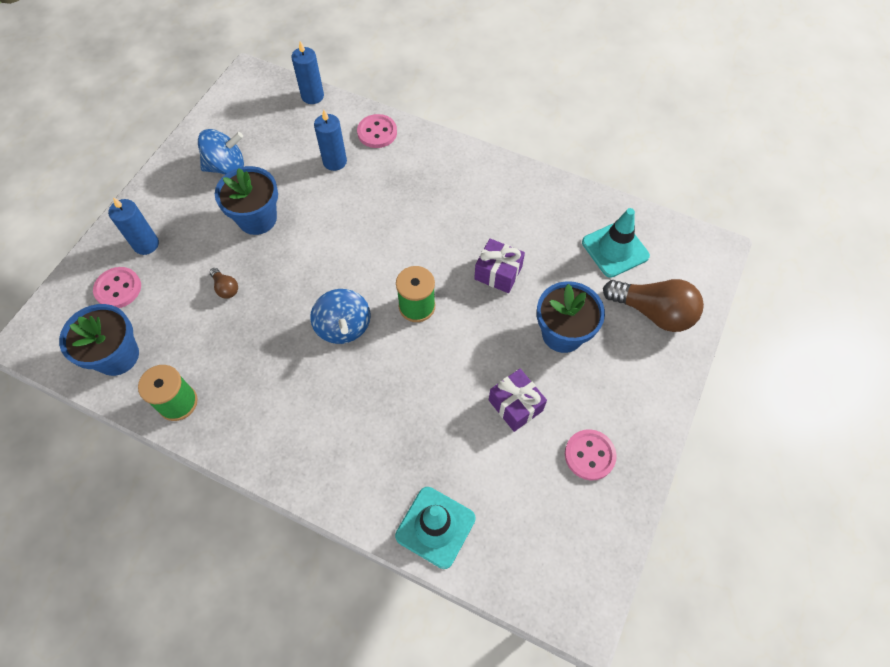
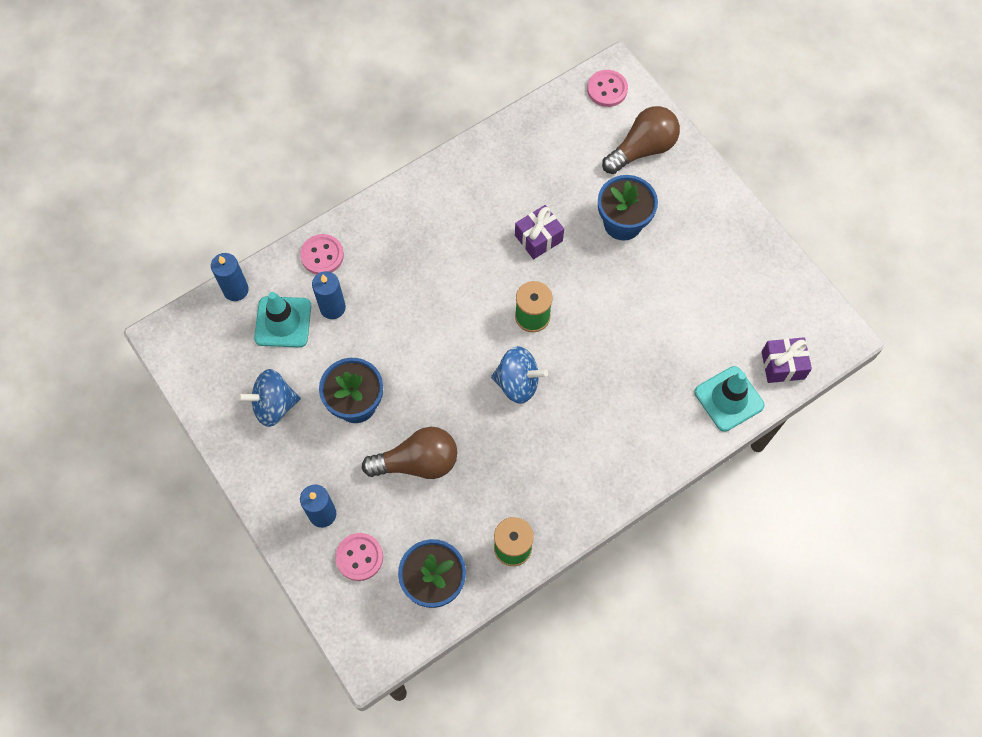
camera: 60 degrees left, 5 degrees up
blue spinning top [198,129,244,175] -> blue spinning top turned 120 degrees counterclockwise [237,369,301,427]
brown light bulb [209,268,238,298] -> brown light bulb [362,427,457,479], size x2.21
purple gift [489,369,547,432] -> purple gift moved to [761,337,812,383]
pink button [565,429,617,480] -> pink button moved to [587,70,628,107]
turquoise traffic cone [582,208,650,278] -> turquoise traffic cone moved to [254,292,311,348]

